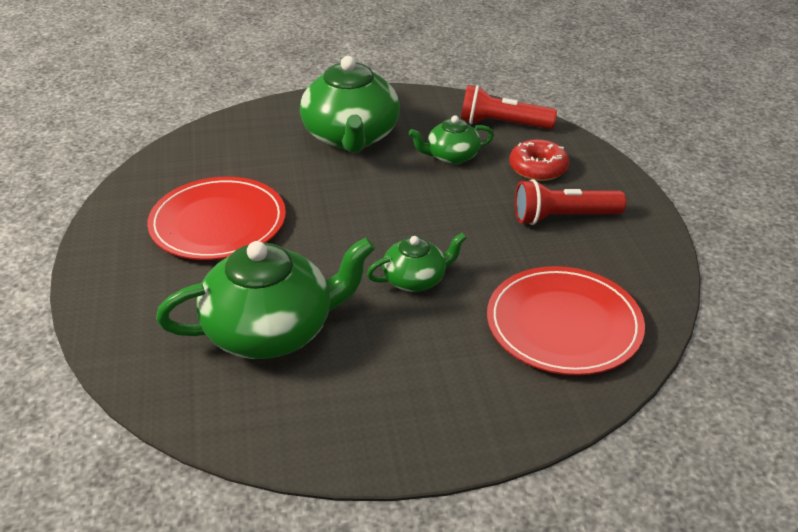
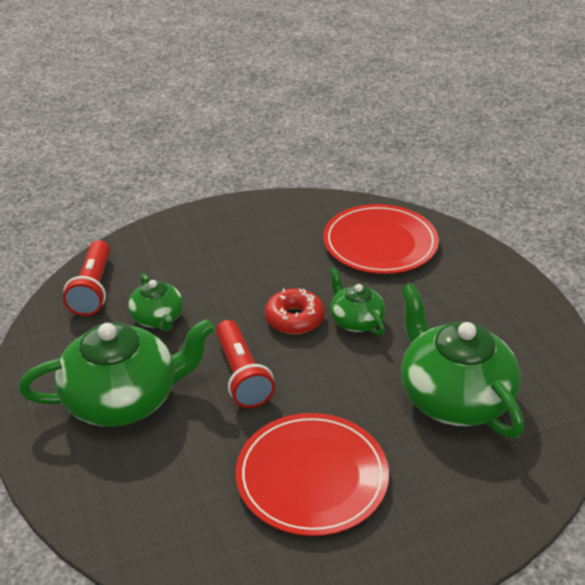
camera: 100 degrees left, 0 degrees up
red donut [509,139,569,181] -> red donut moved to [265,288,325,334]
red flashlight [515,179,626,225] -> red flashlight moved to [216,320,275,408]

